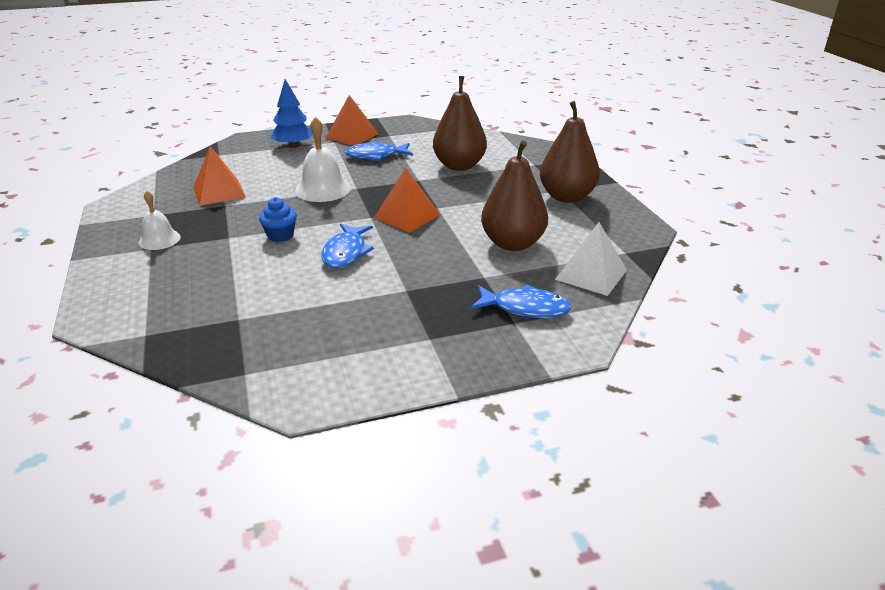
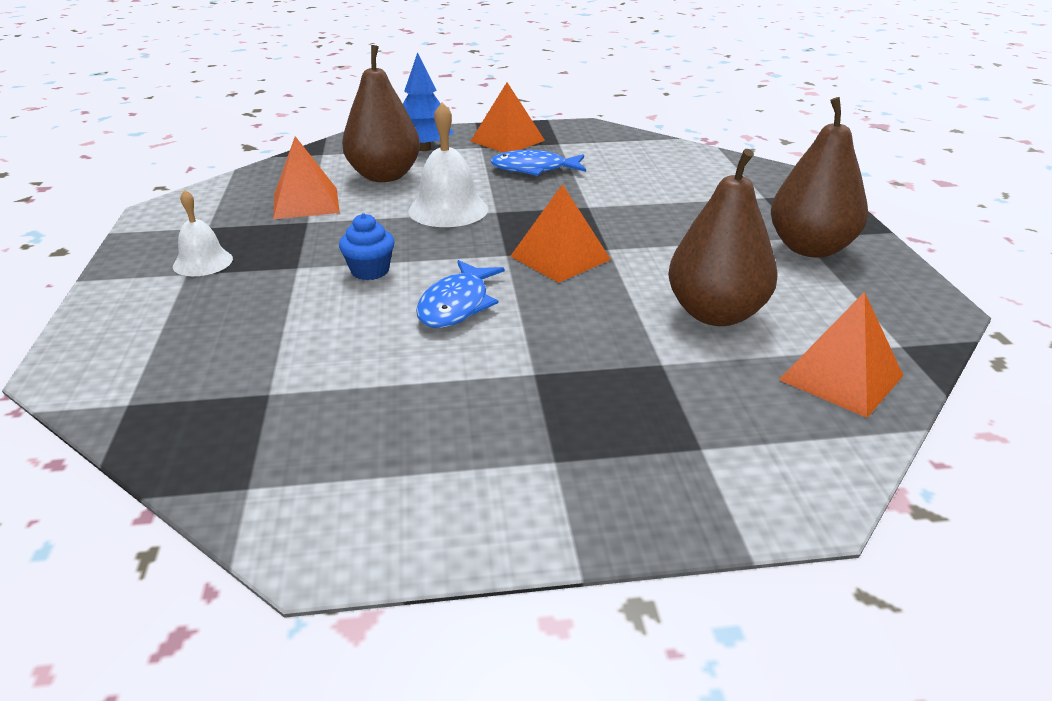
camera: 10 degrees right, 0 degrees up
brown pear [433,76,487,171] -> brown pear moved to [342,45,420,182]
blue fish [471,284,572,318] -> none
white pyramid [555,222,627,296] -> orange pyramid [779,292,903,418]

